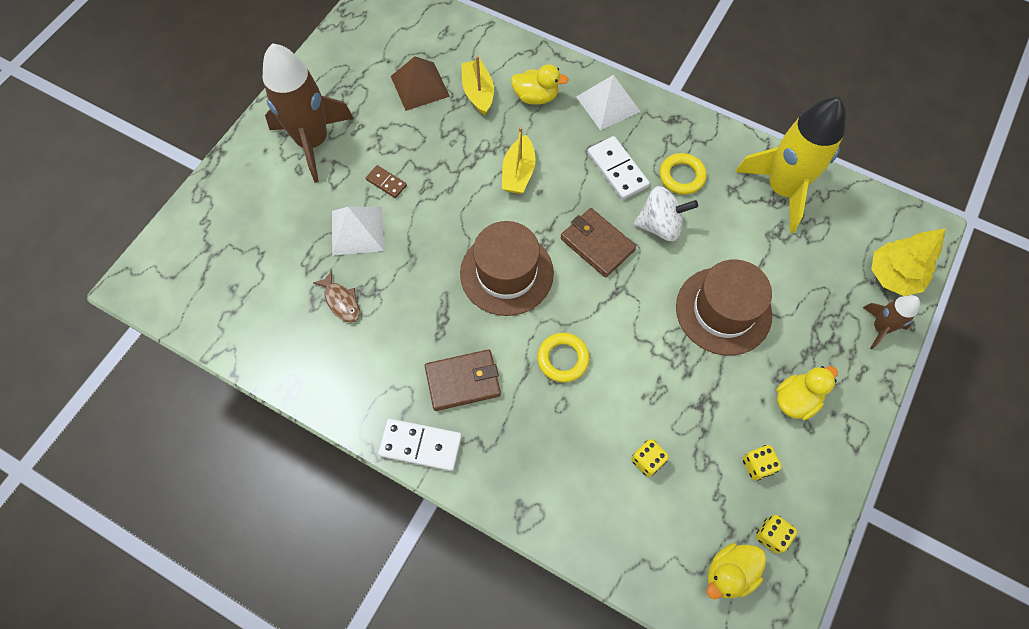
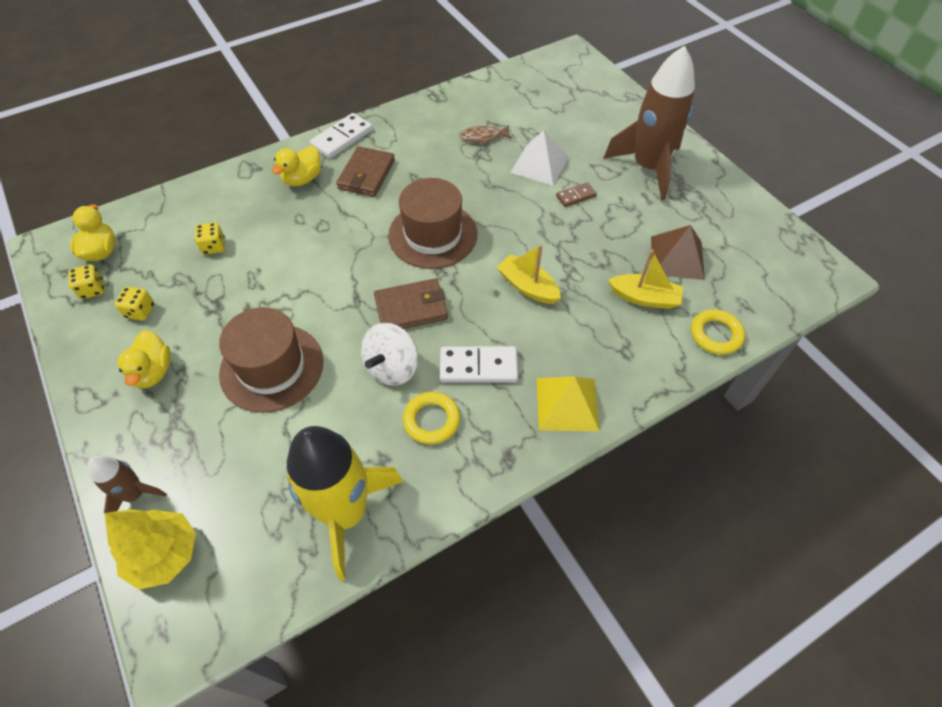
camera: 120 degrees right, 10 degrees down
yellow duck [511,64,569,105] -> yellow duck moved to [272,146,321,186]
yellow ring [537,333,590,382] -> yellow ring moved to [691,309,745,355]
white pyramid [576,75,641,130] -> yellow pyramid [537,377,600,431]

